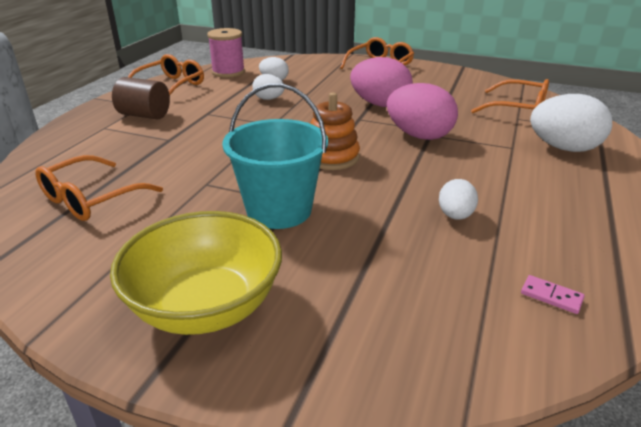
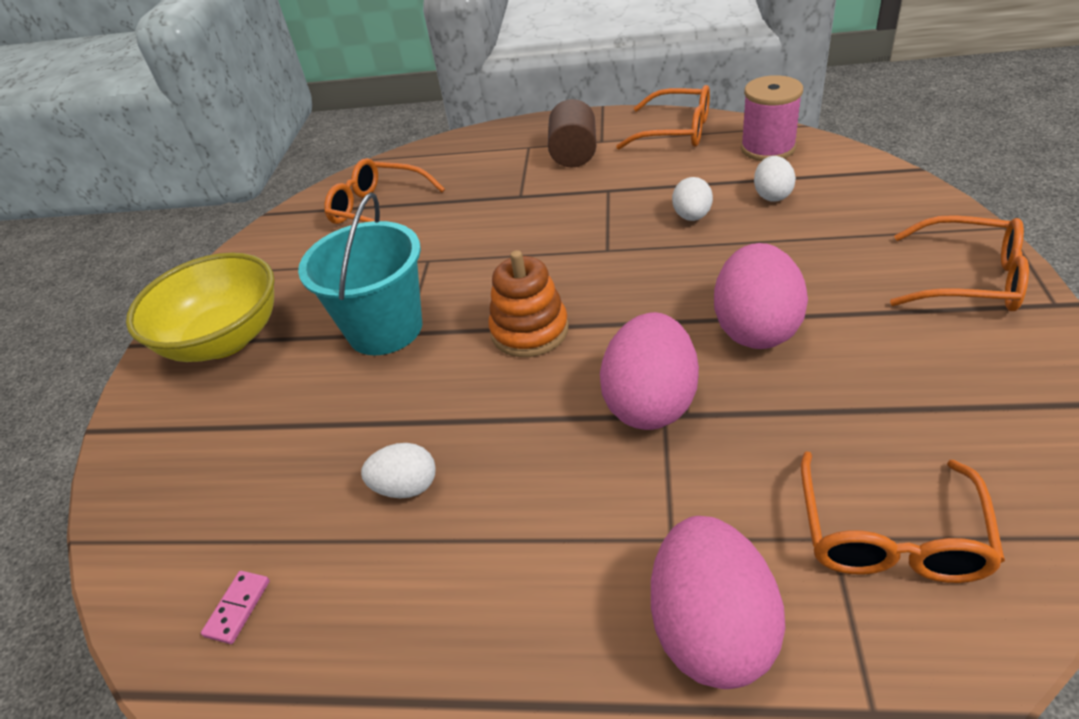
camera: 80 degrees right, 10 degrees up
white egg [530,94,612,152] -> pink egg [651,516,785,689]

